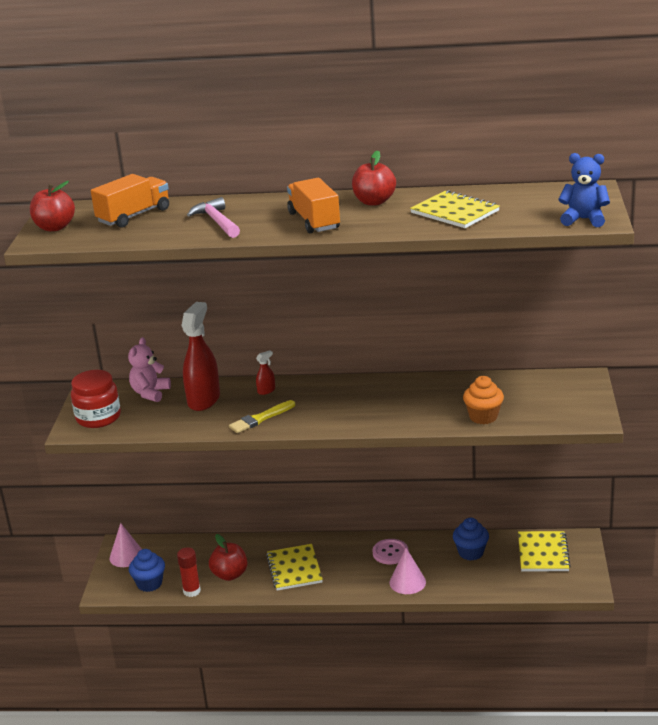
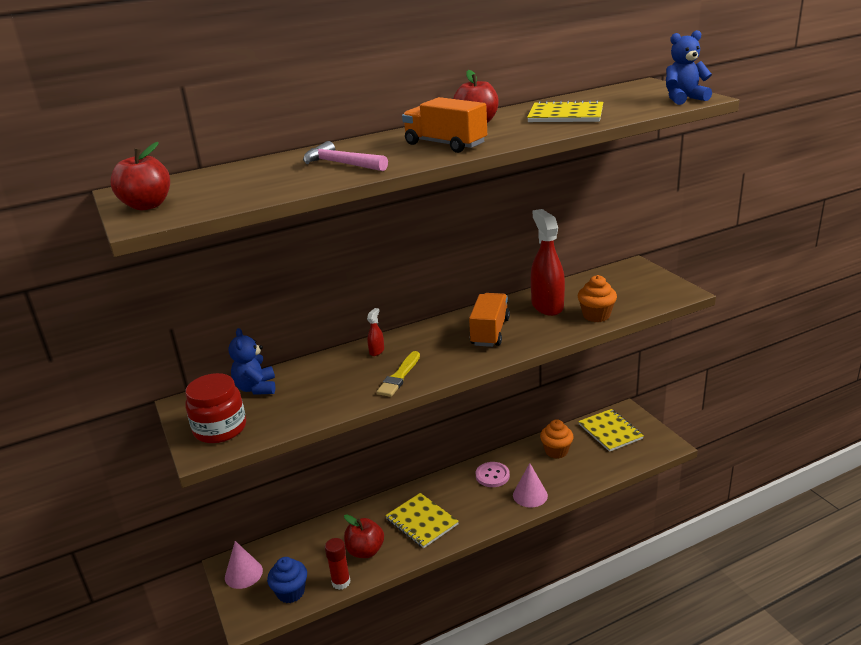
camera: 30 degrees left, 0 degrees up
orange truck [91,174,169,228] -> orange truck moved to [469,293,510,347]
pink teddy bear [128,337,171,402] -> blue teddy bear [228,328,275,395]
red spray bottle [181,302,220,411] -> red spray bottle moved to [531,209,565,316]
blue cupcake [453,518,489,561] -> orange cupcake [540,419,574,459]

